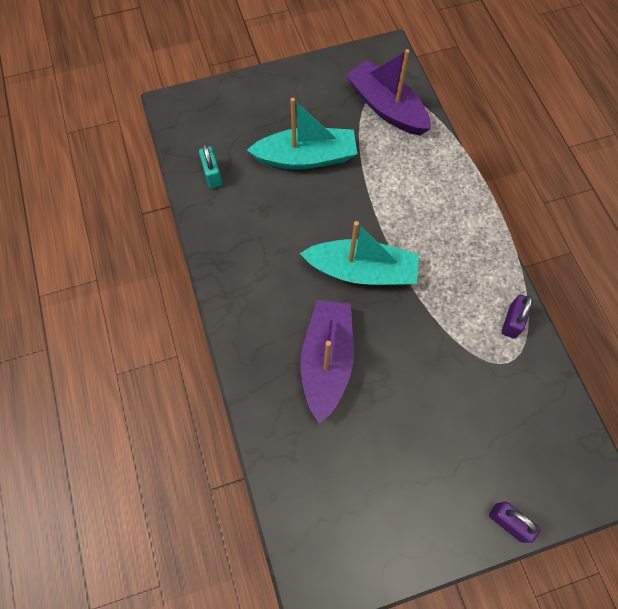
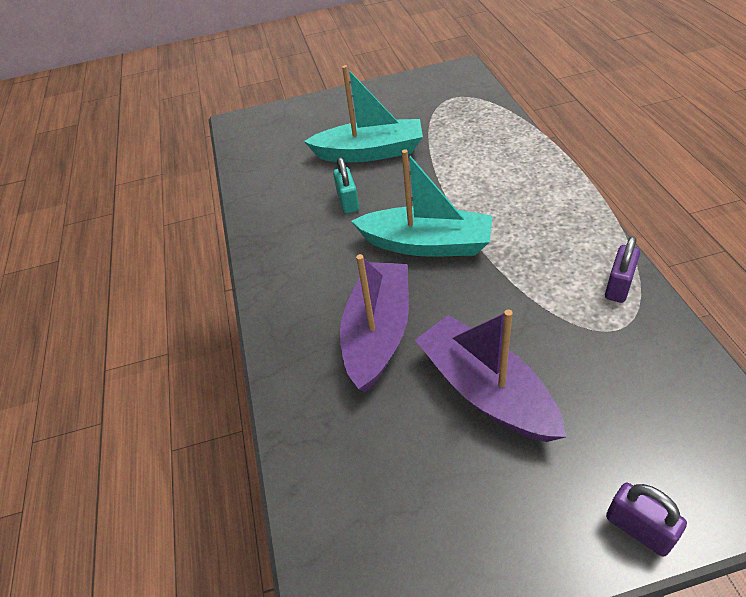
camera: 10 degrees right, 20 degrees down
turquoise padlock [199,143,222,188] -> turquoise padlock moved to [333,157,359,214]
purple boat [346,49,431,135] -> purple boat moved to [415,310,566,442]

